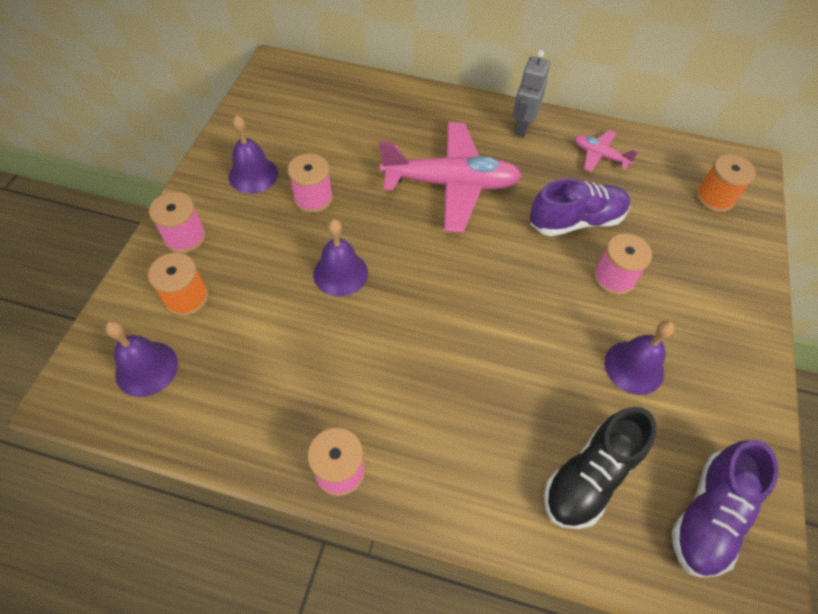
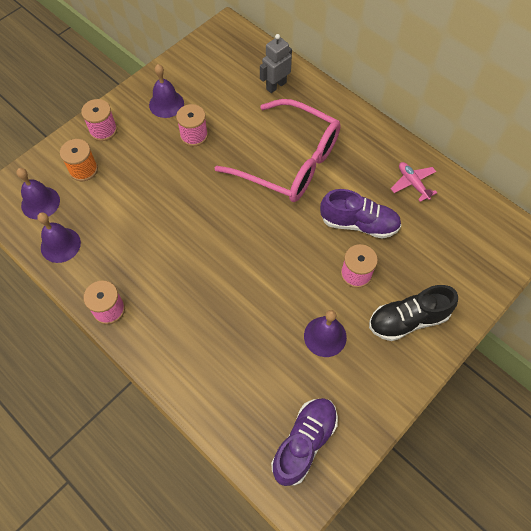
camera: 30 degrees right, 5 degrees up
purple bell [313,219,368,297] -> purple bell moved to [37,212,81,263]
pink plane [379,122,522,232] -> pink glasses [215,99,341,202]
grey robot [512,50,550,138] -> grey robot moved to [260,34,292,93]
black shoe [544,407,656,529] -> black shoe moved to [369,285,458,341]
purple shoe [672,440,779,578] -> purple shoe turned 150 degrees clockwise [271,398,338,486]
orange spool [696,154,756,212] -> none

